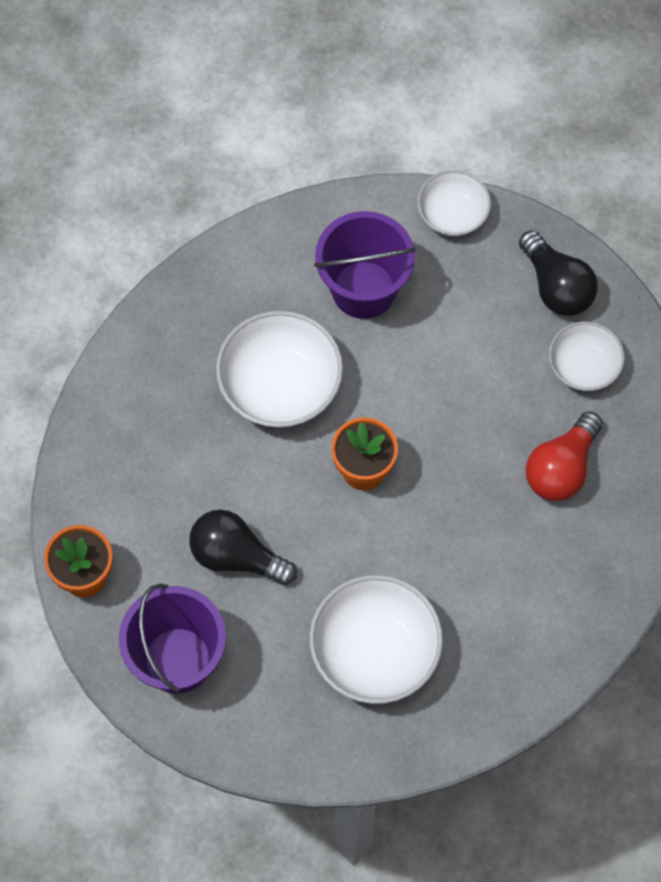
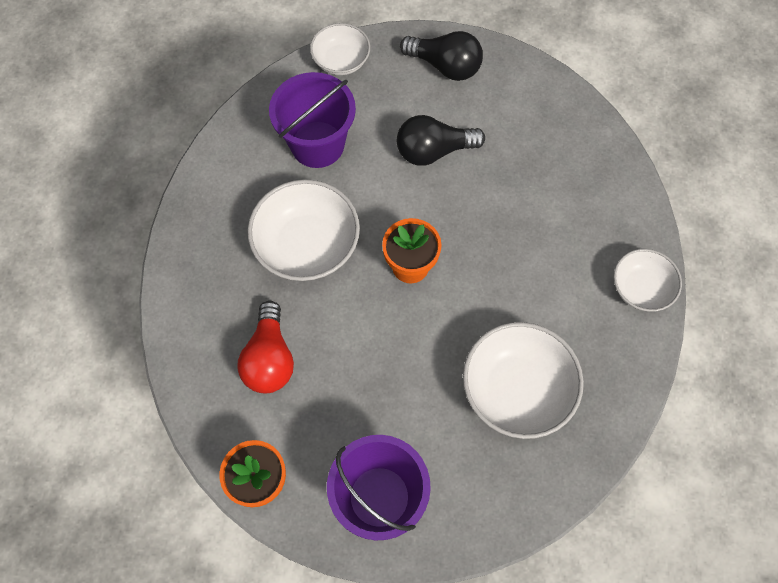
camera: 35 degrees left, 0 degrees up
black light bulb [189,510,297,585] -> black light bulb moved to [397,115,485,165]
red light bulb [526,411,603,501] -> red light bulb moved to [237,301,294,393]
white bowl [549,322,625,391] -> white bowl moved to [614,249,682,312]

